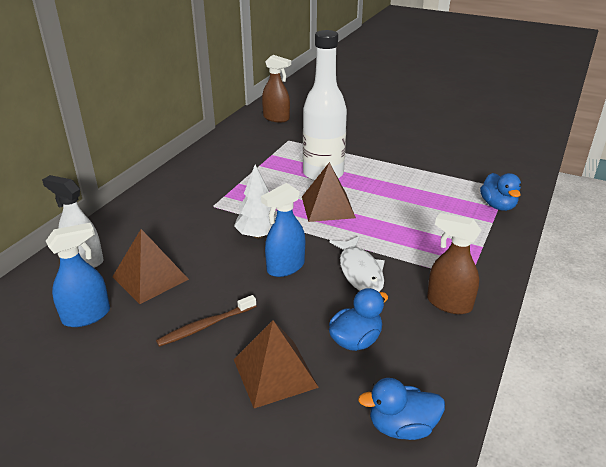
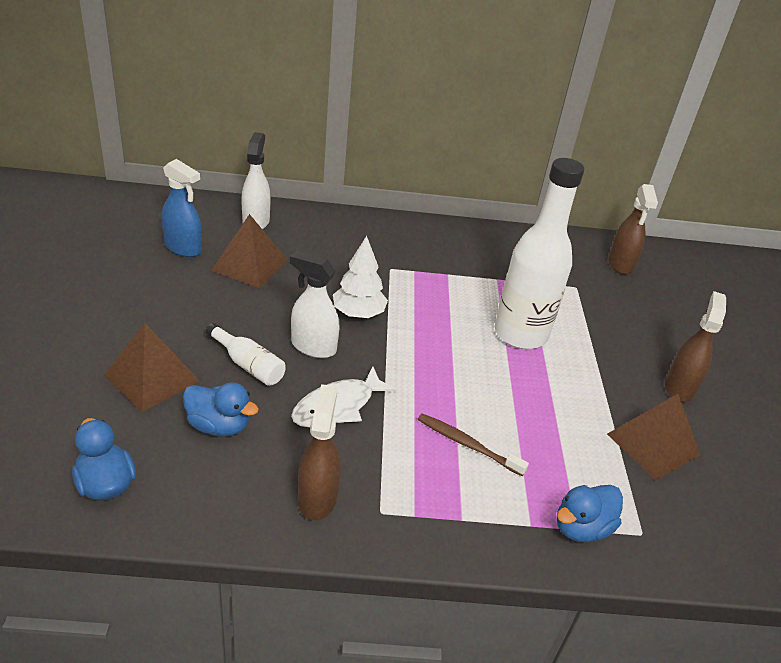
camera: 60 degrees right, 5 degrees up
brown toothbrush [156,295,256,347] -> brown toothbrush moved to [418,413,529,476]
blue spray bottle [261,183,305,277] -> white spray bottle [290,251,339,358]
brown pyramid [302,162,356,222] -> brown pyramid moved to [607,394,700,480]
none -> white bottle [206,323,285,386]
none -> brown spray bottle [665,291,726,402]

